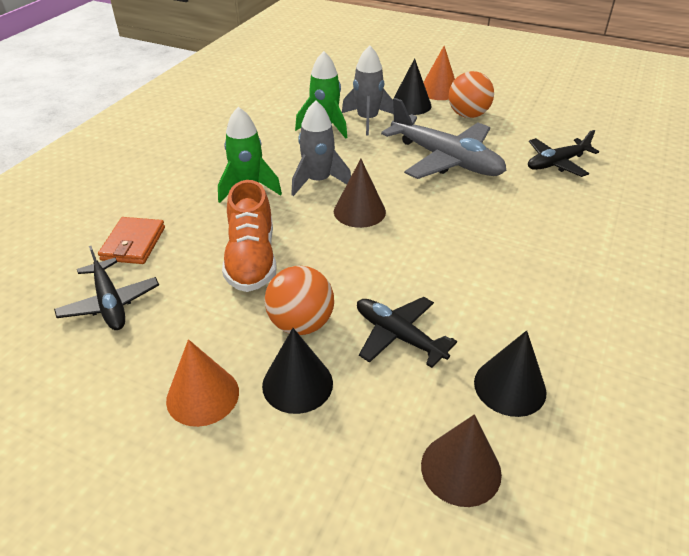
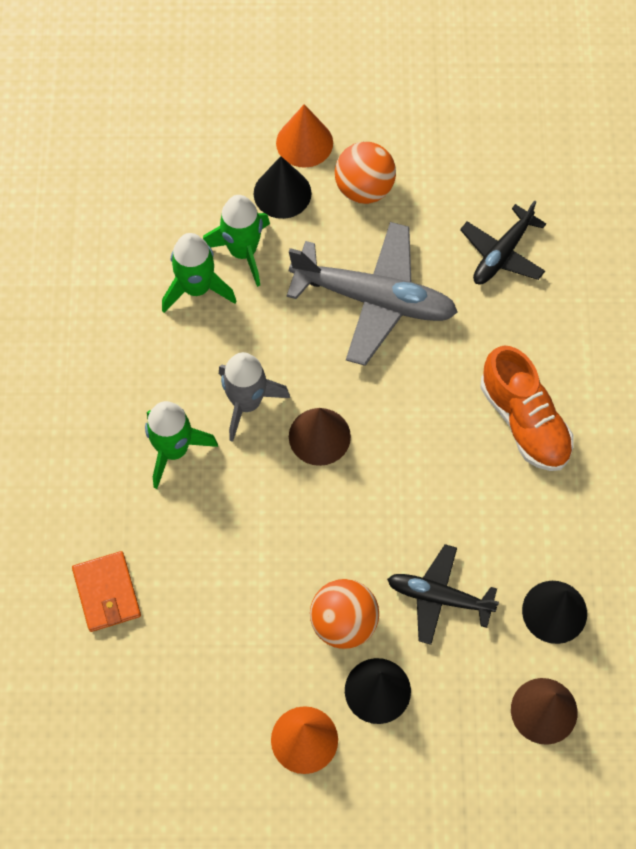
camera: 25 degrees left, 25 degrees up
black plane [54,246,159,330] -> none
orange shoe [222,180,277,292] -> orange shoe moved to [480,346,574,471]
grey rocket [342,45,394,135] -> green rocket [203,195,270,287]

